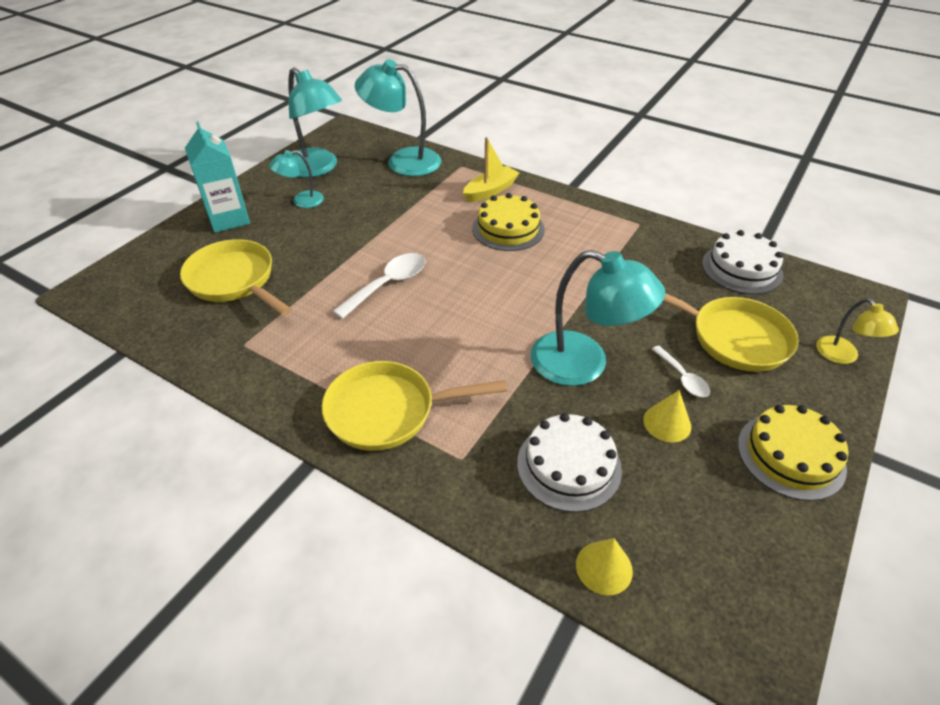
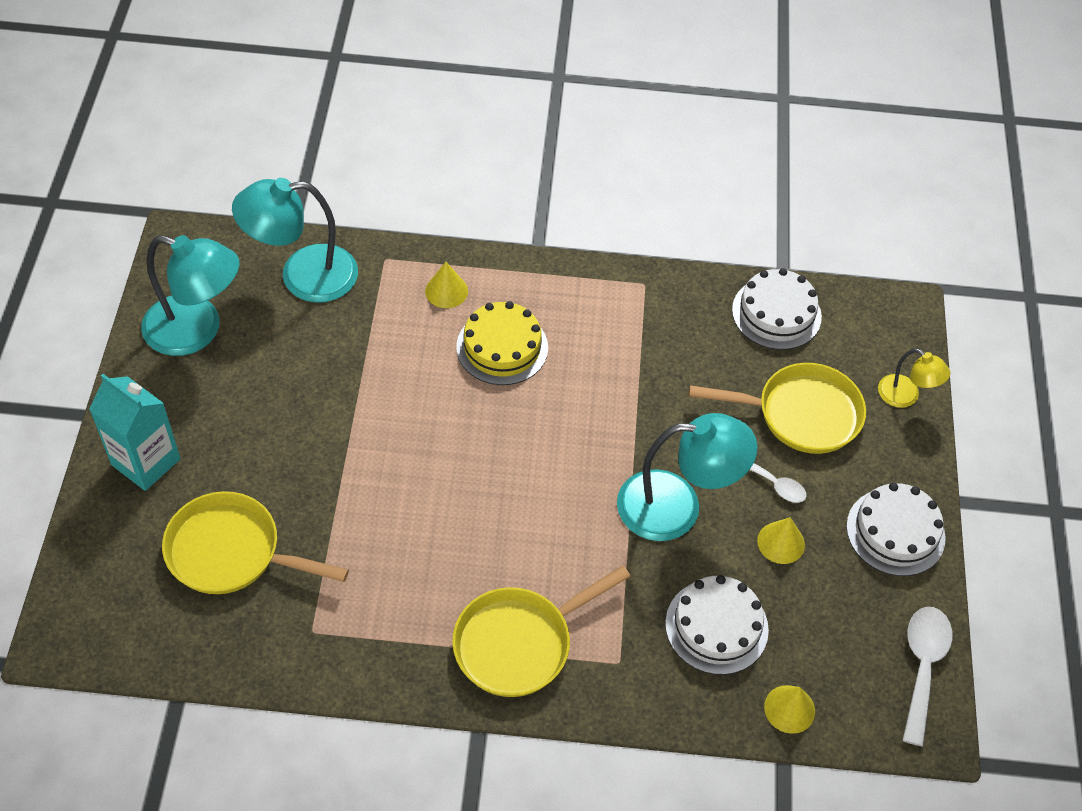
camera: 30 degrees left, 10 degrees up
turquoise lamp [269,150,324,208] -> none
white spoon [332,253,426,319] -> white spoon moved to [903,607,952,746]
yellow boat [463,137,519,202] -> yellow cone [425,262,468,308]
yellow cake [738,405,848,501] -> white cake [846,483,946,576]

